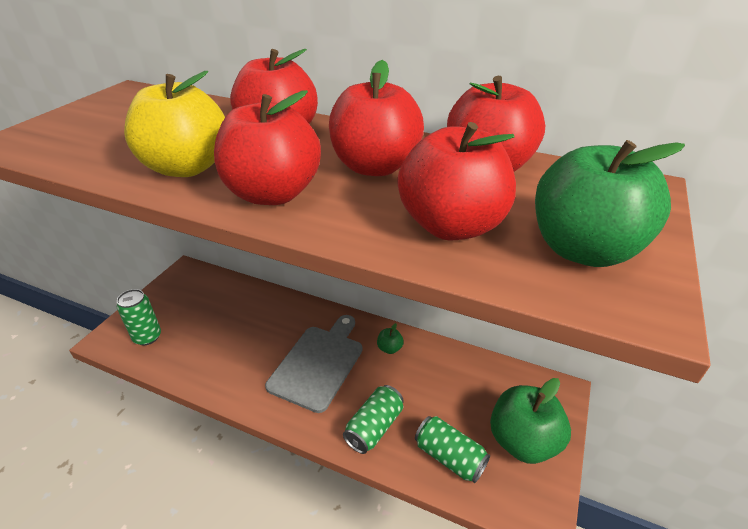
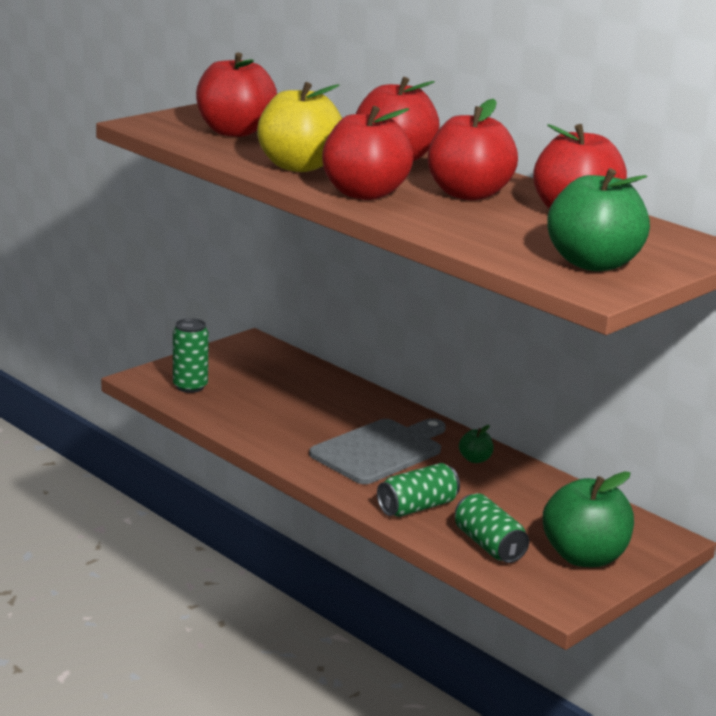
camera: 20 degrees right, 15 degrees down
red apple [397,122,516,240] -> red apple moved to [196,53,277,137]

